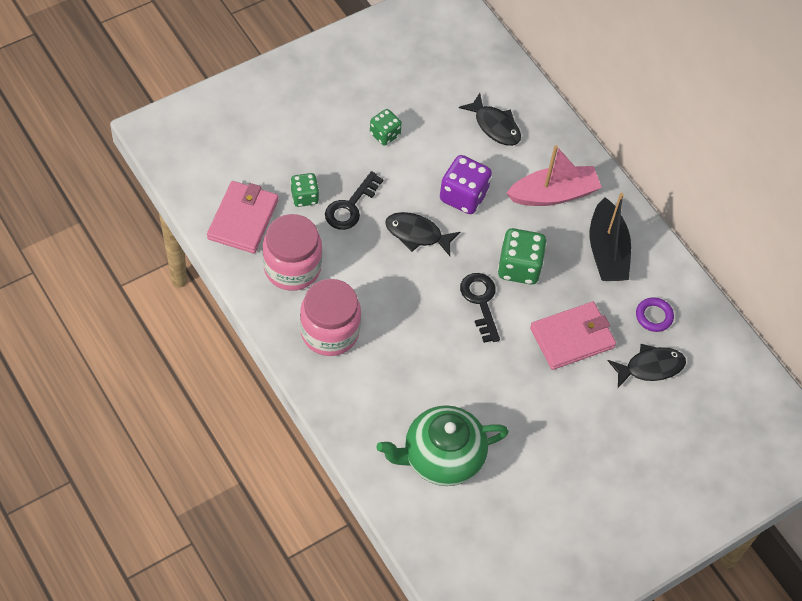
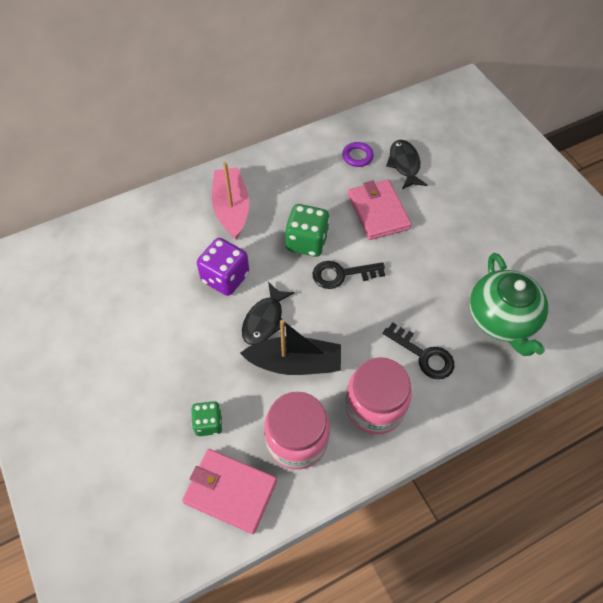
camera: 80 degrees left, 0 degrees up
black key [325,171,383,230] -> black key moved to [383,322,454,379]
green dice [370,109,402,145] -> none
black fish [459,93,521,146] -> none
black boat [589,193,631,281] -> black boat moved to [240,320,341,375]

